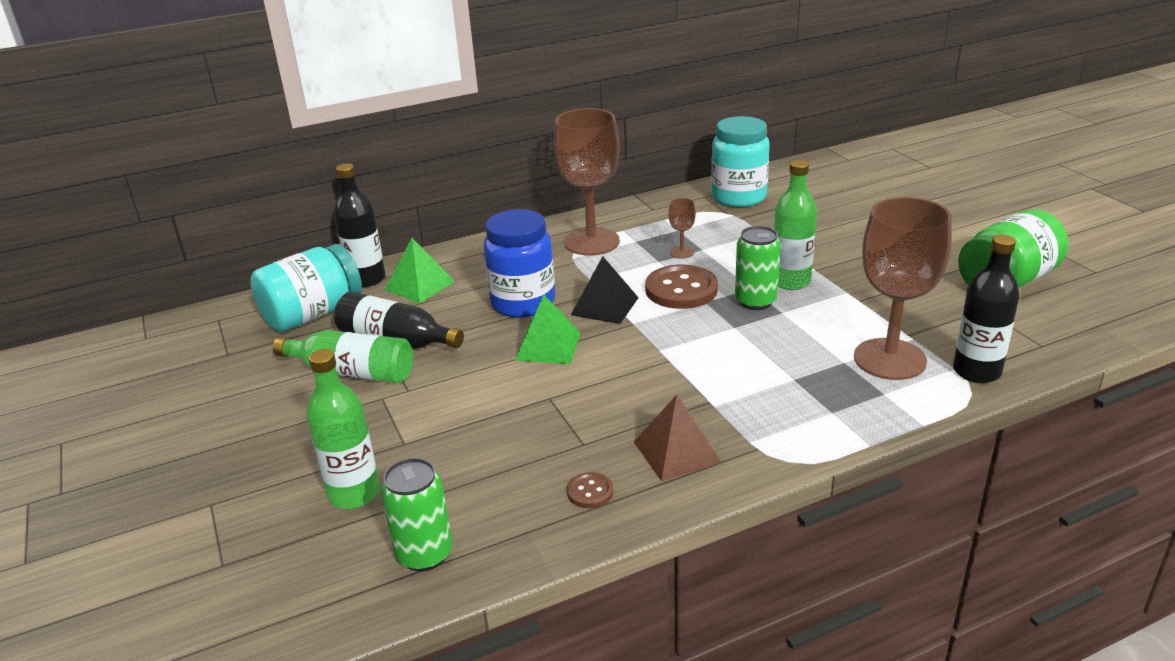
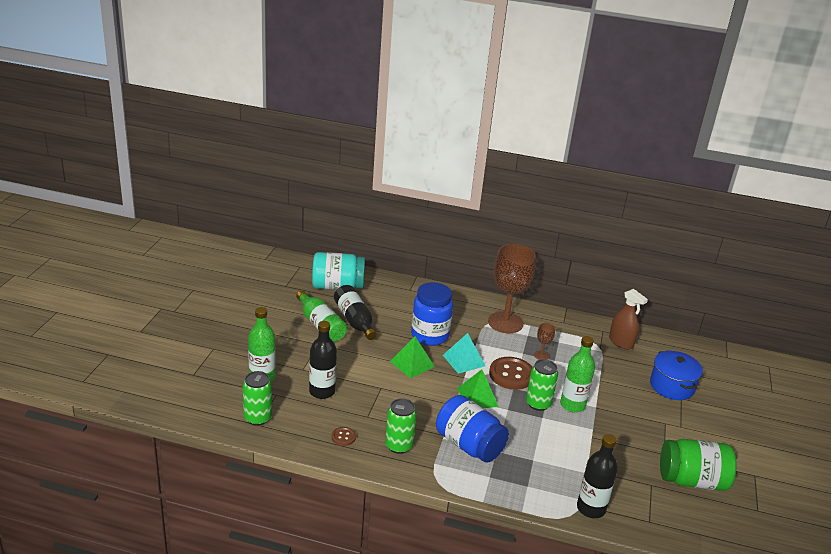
camera: 35 degrees right, 0 degrees up
black bottle [334,163,385,287] -> black bottle moved to [309,321,337,399]
green pyramid [385,238,455,303] -> green pyramid moved to [457,369,499,408]
black pyramid [571,256,639,324] -> turquoise pyramid [443,333,485,374]
brown pyramid [634,395,721,481] -> green can [385,398,417,454]
turquoise jar [711,116,770,207] -> brown spray bottle [609,289,648,350]
brown goblet [854,197,952,380] -> none
none -> blue jar [436,395,509,463]
none -> blue pot [650,351,703,400]

